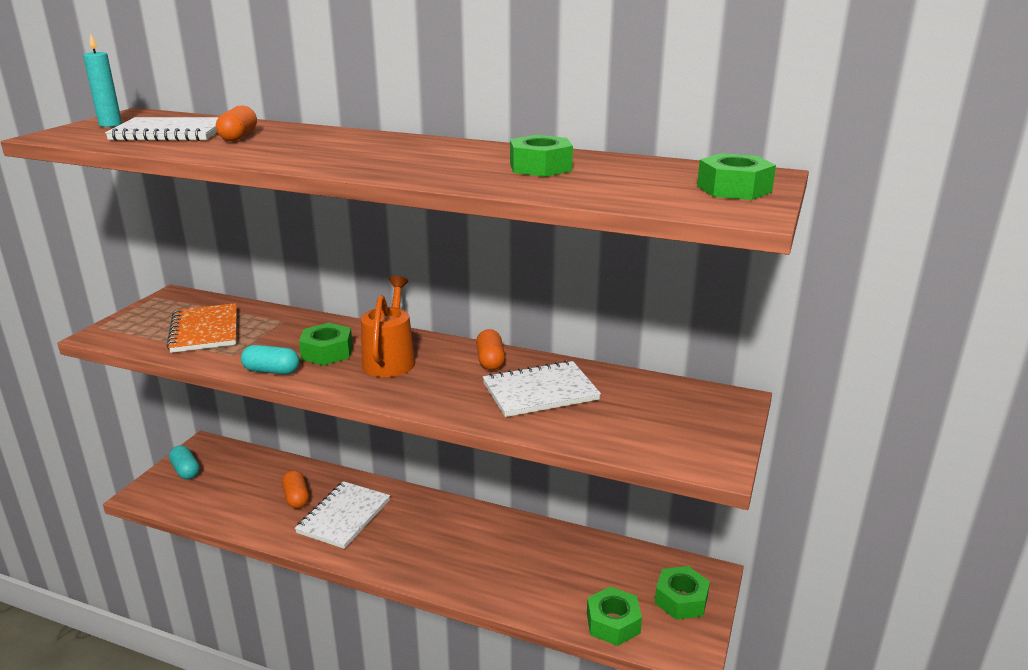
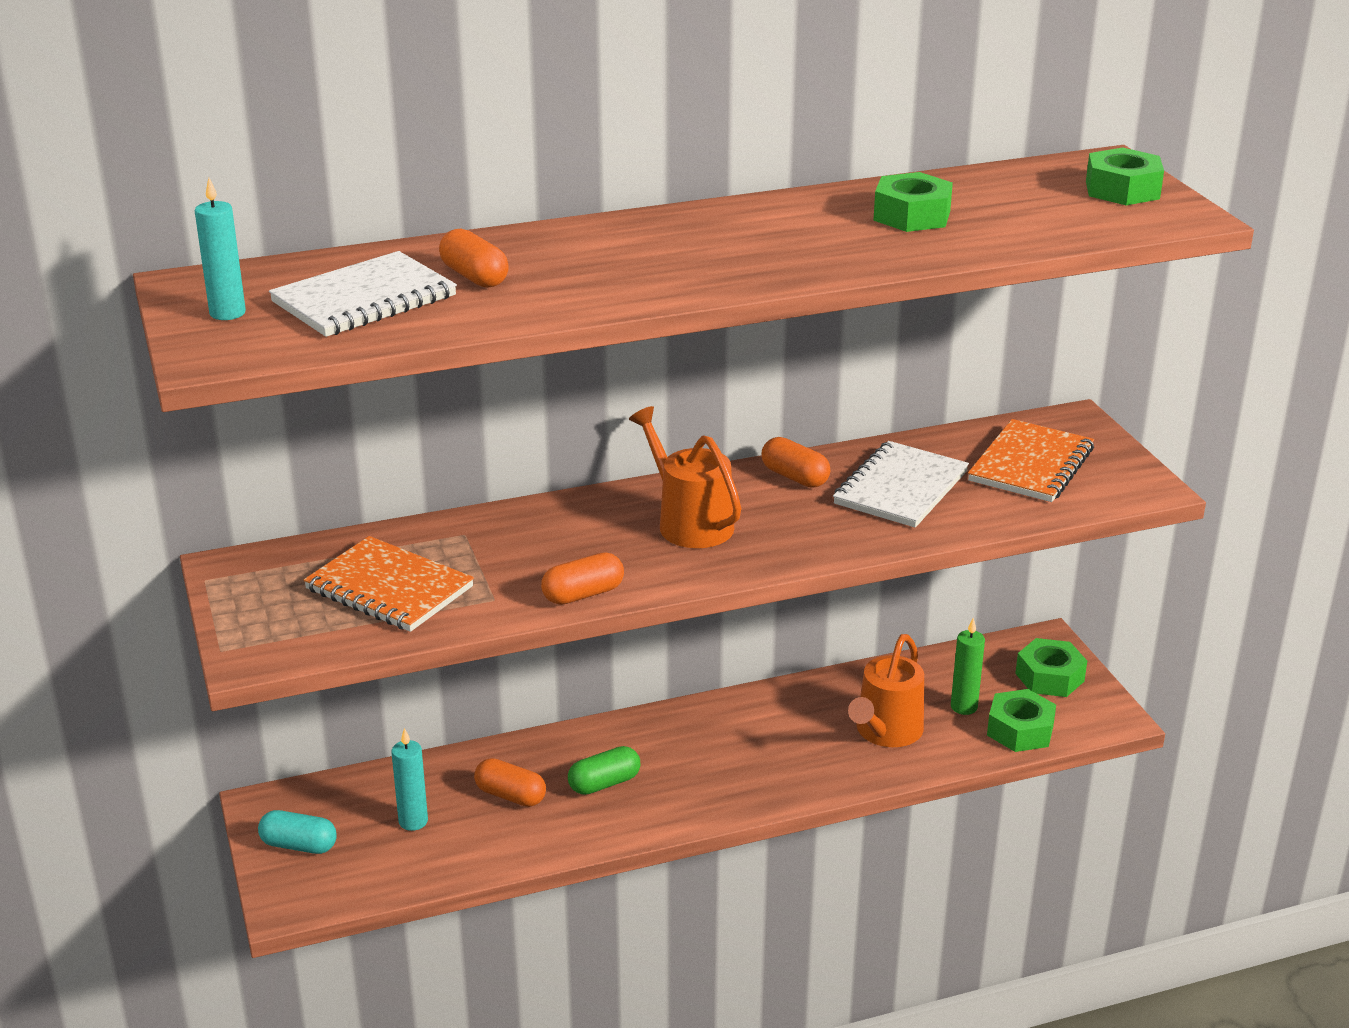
camera: 40 degrees left, 5 degrees up
turquoise capsule [241,345,299,375] -> orange capsule [541,552,624,605]
white notebook [295,481,390,549] -> green capsule [568,746,640,795]
green nut [299,323,353,366] -> none
none -> turquoise candle [391,728,428,831]
none -> orange watering can [848,634,924,747]
none -> green candle [951,618,985,715]
none -> orange notebook [968,419,1094,502]

